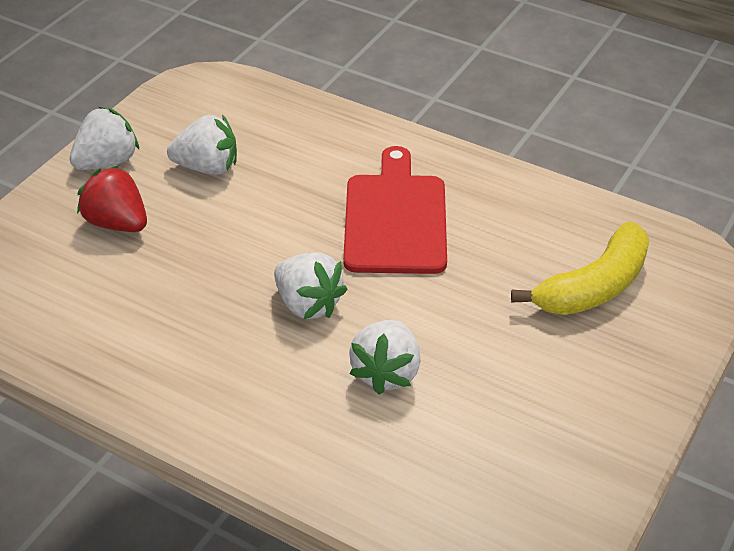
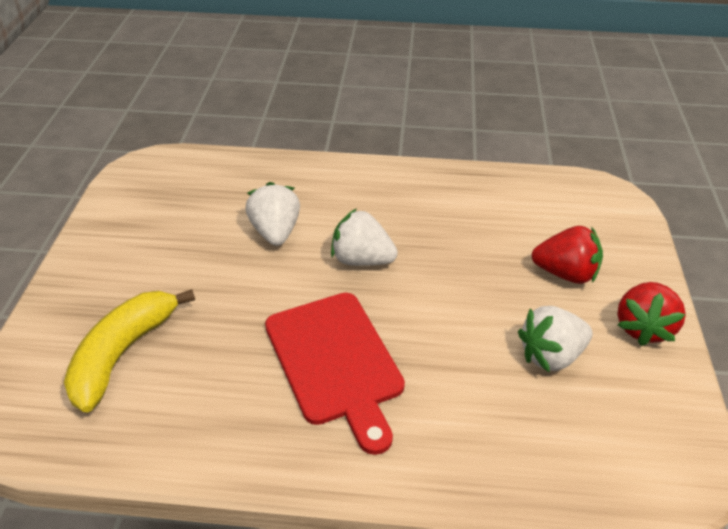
camera: 155 degrees right, 0 degrees up
white strawberry [70,107,139,170] -> red strawberry [617,282,686,346]

